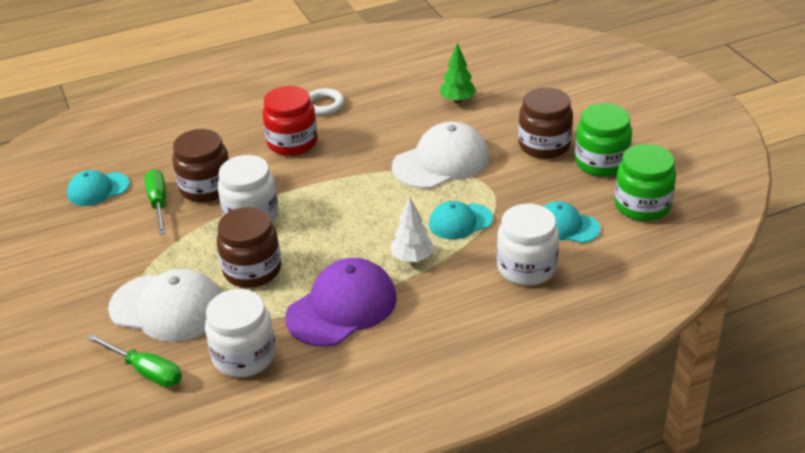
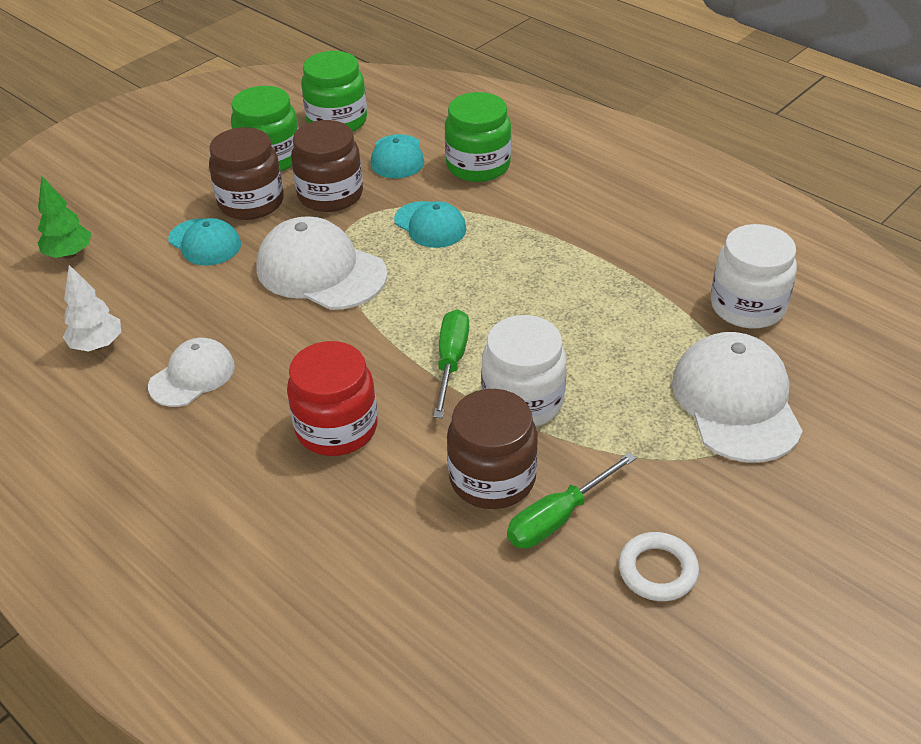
camera: 115 degrees left, 5 degrees up
turquoise cap [67,170,130,206] -> turquoise cap moved to [168,218,241,265]
green screwdriver [87,334,182,387] -> green screwdriver moved to [433,309,469,418]
brown jar [217,207,281,288] -> brown jar moved to [291,120,363,212]
purple cap [285,258,397,347] -> none
white ring [309,88,344,115] -> white ring moved to [618,532,699,601]
white tree [391,196,434,262] -> white tree moved to [63,265,121,352]
green tree [440,43,476,103] -> green tree moved to [38,176,92,259]
white jar [497,204,559,286] -> green jar [445,92,511,182]
none -> white cap [148,338,235,407]

